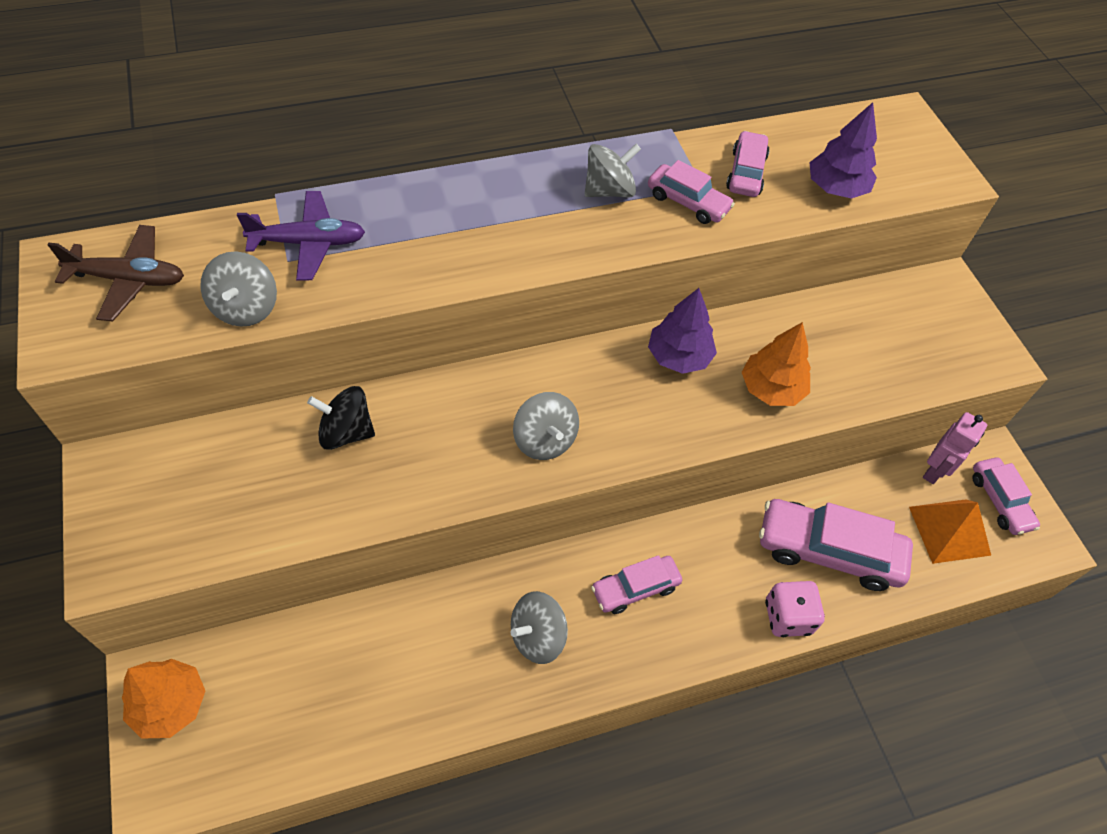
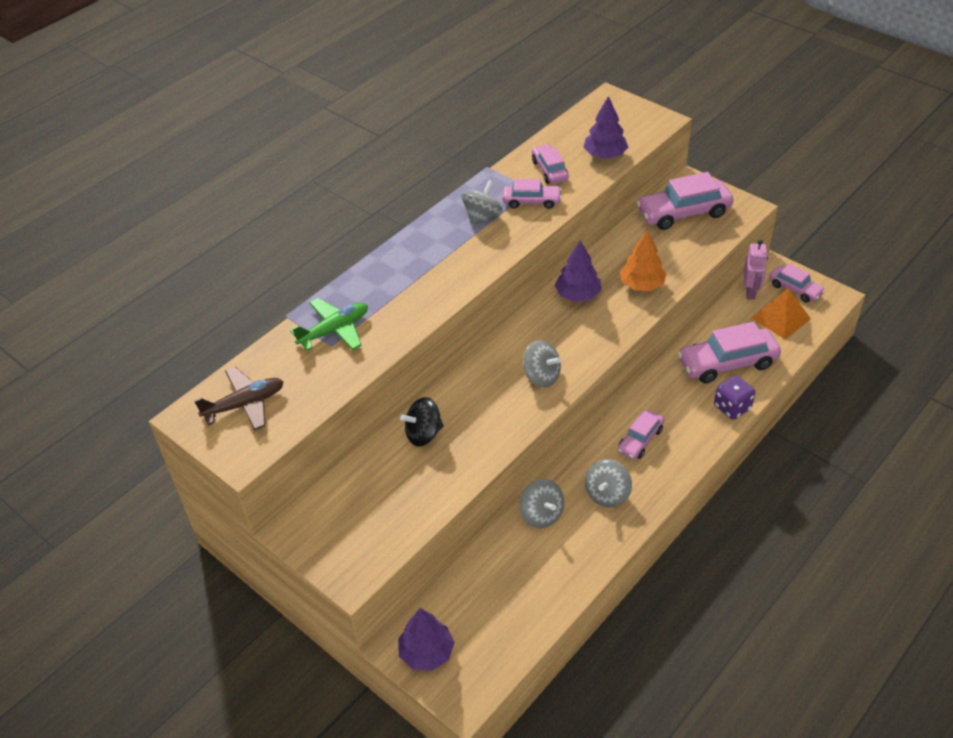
camera: 25 degrees left, 10 degrees down
orange tree [122,659,205,739] -> purple tree [398,608,455,671]
grey spinning top [200,252,277,327] -> grey spinning top moved to [520,479,564,528]
purple plane [237,191,365,281] -> green plane [290,298,368,351]
pink dice [765,581,825,637] -> purple dice [714,376,755,420]
none -> pink car [636,172,734,230]

